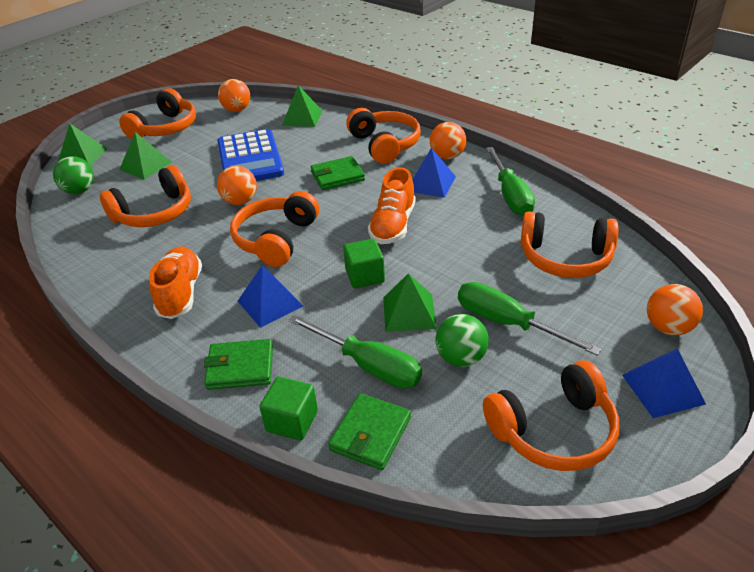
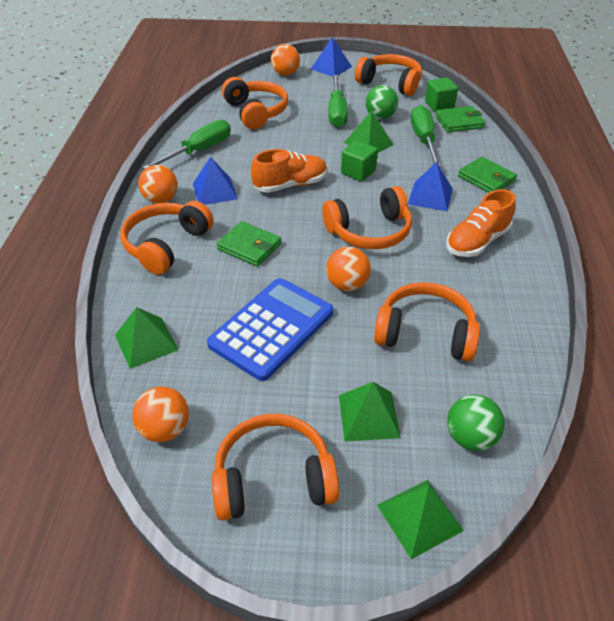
camera: 130 degrees left, 5 degrees up
green cube [260,377,318,441] -> green cube moved to [425,78,458,112]

